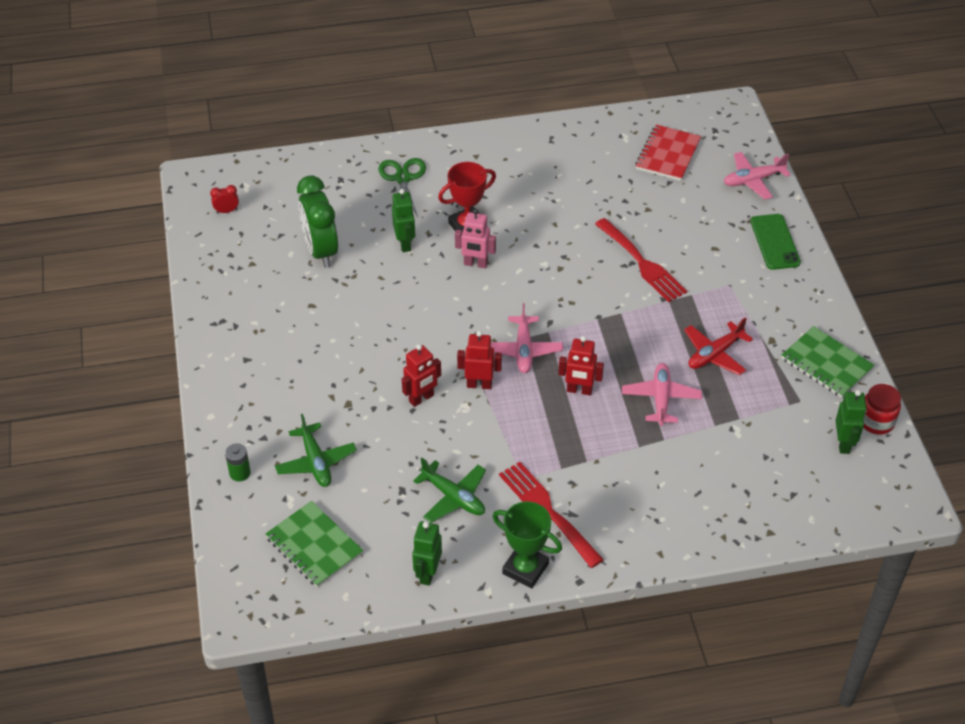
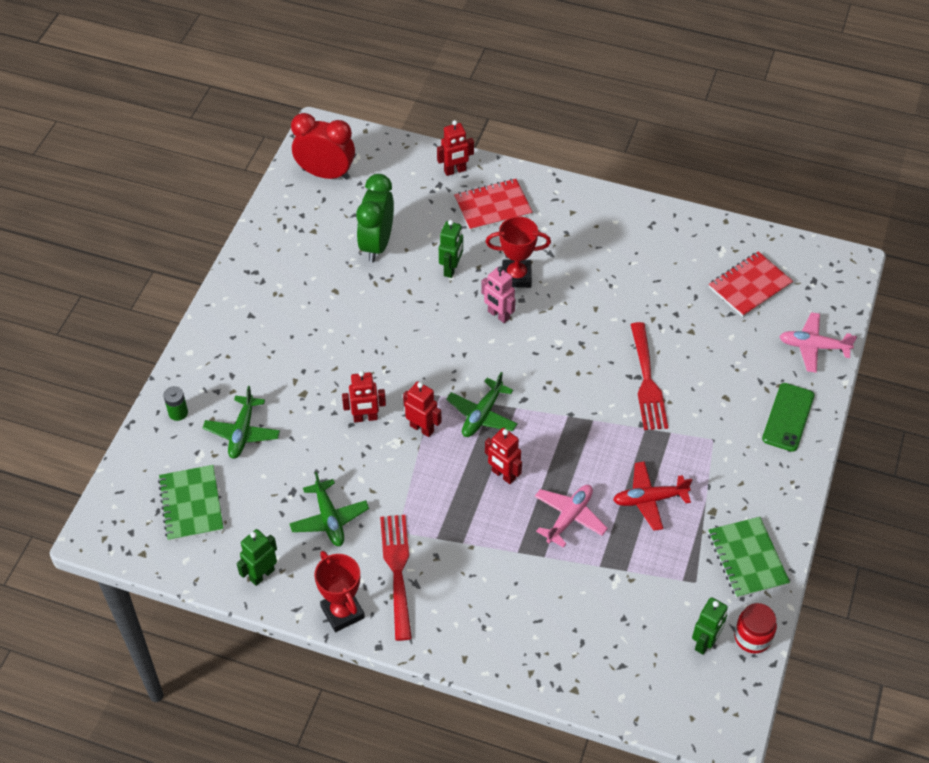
camera: 30 degrees right, 5 degrees up
red clock [210,185,239,214] -> red clock [291,113,355,180], size x2.44
green scissors [378,158,426,217] -> red notebook [454,179,533,231]
pink plane [491,303,563,373] -> green plane [446,372,518,437]
green trophy [492,502,562,588] -> red trophy [314,551,365,632]
none -> red robot [437,120,474,176]

